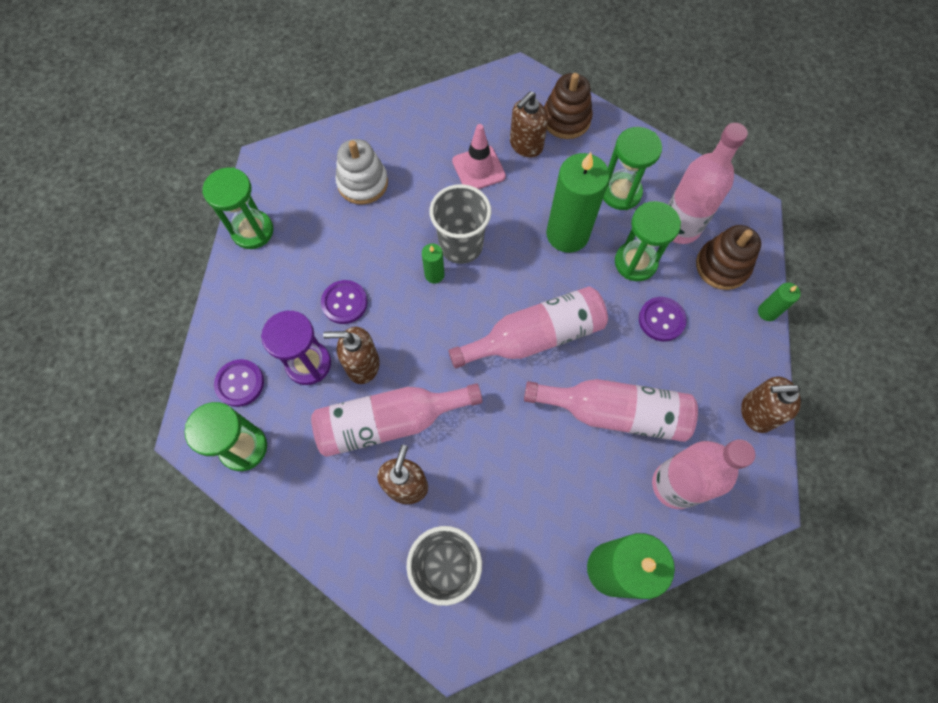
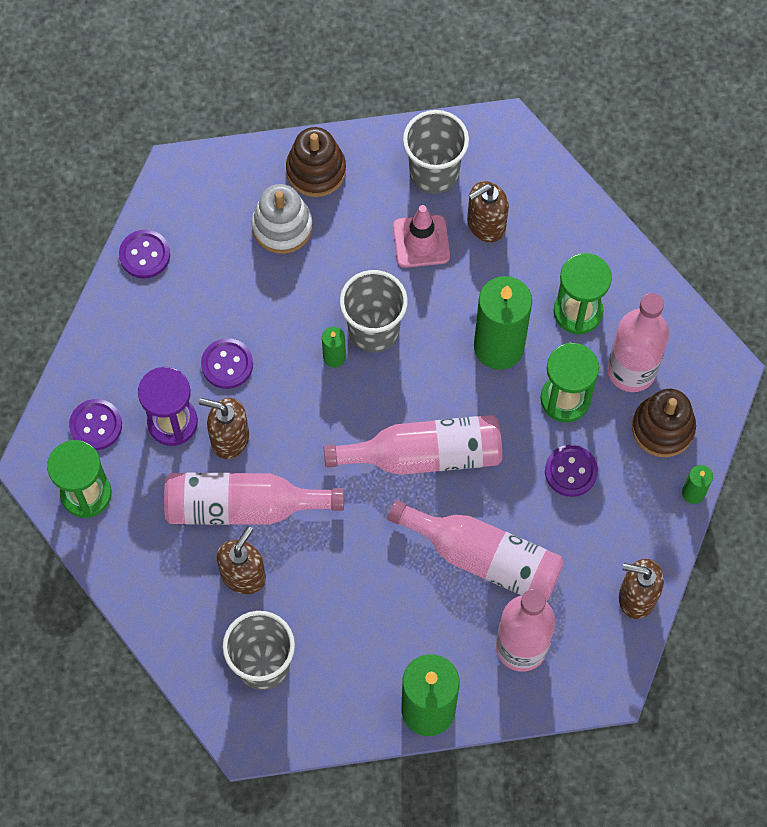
camera: 15 degrees right, 0 degrees up
green hourglass [202,167,274,249] -> purple button [119,230,170,279]
brown stacking toy [544,73,593,139] -> brown stacking toy moved to [286,127,346,197]
none -> grey cup [403,110,469,194]

